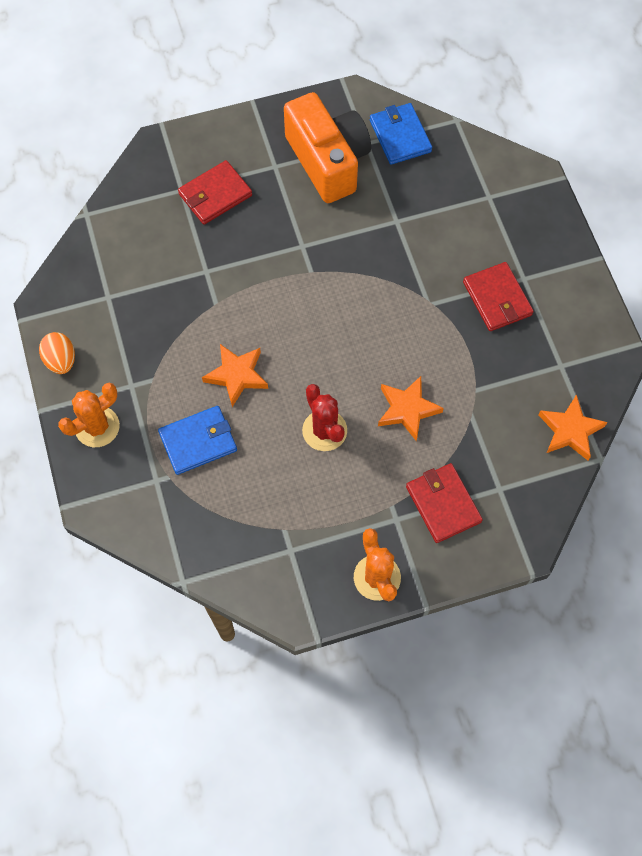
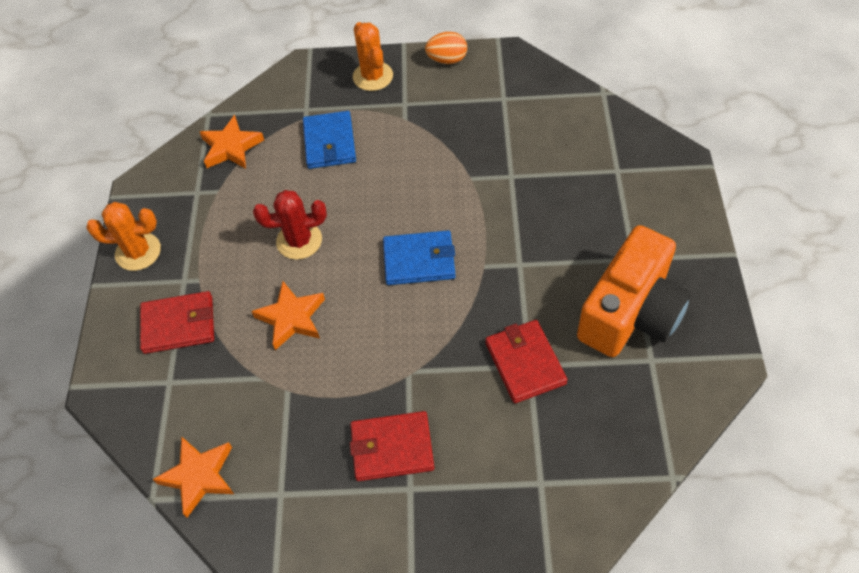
camera: 110 degrees right, 10 degrees down
red wallet [178,160,252,225] -> red wallet moved to [485,320,568,403]
orange star [202,344,268,407] -> orange star moved to [200,115,264,169]
orange camera [284,92,371,203] -> orange camera turned 45 degrees counterclockwise [577,225,691,357]
blue wallet [370,103,432,165] -> blue wallet moved to [383,230,456,285]

